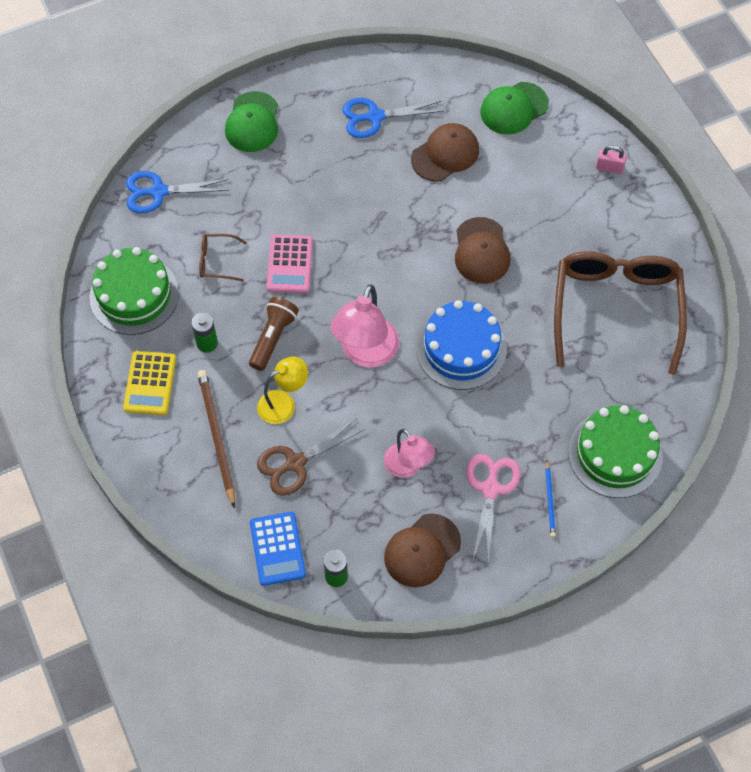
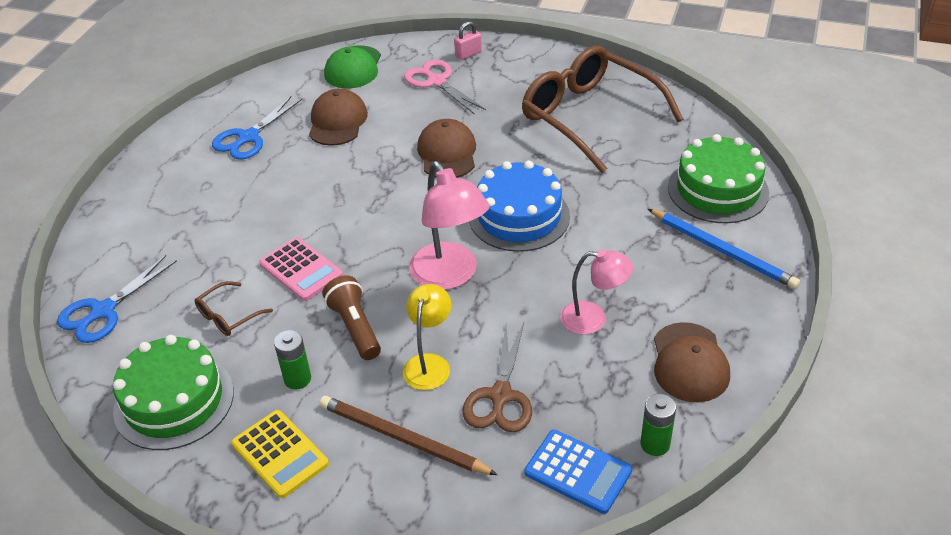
camera: 45 degrees left, 20 degrees down
green cap [225,91,278,152] -> none
brown cap [455,217,510,284] -> brown cap turned 135 degrees counterclockwise [417,119,476,178]
pink scissors [466,454,520,561] -> pink scissors moved to [404,59,486,115]
blue pencil [545,460,556,537] -> blue pencil [648,209,800,289], size x1.91

